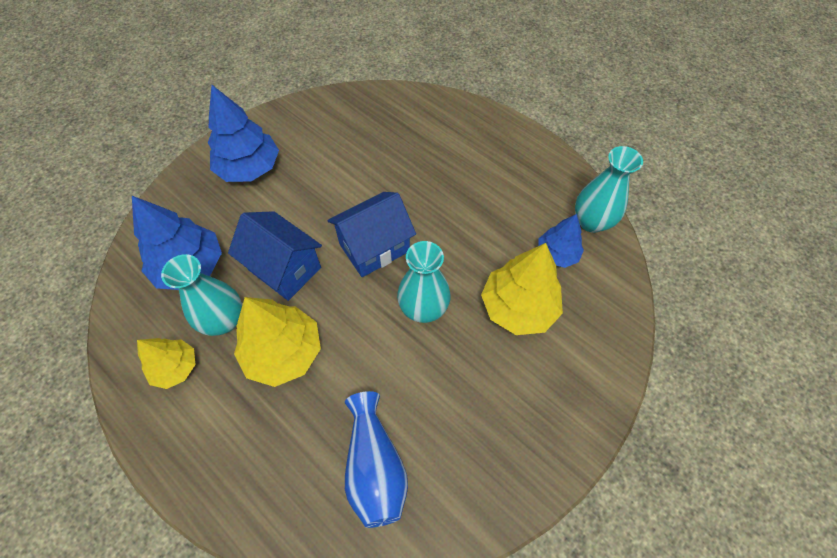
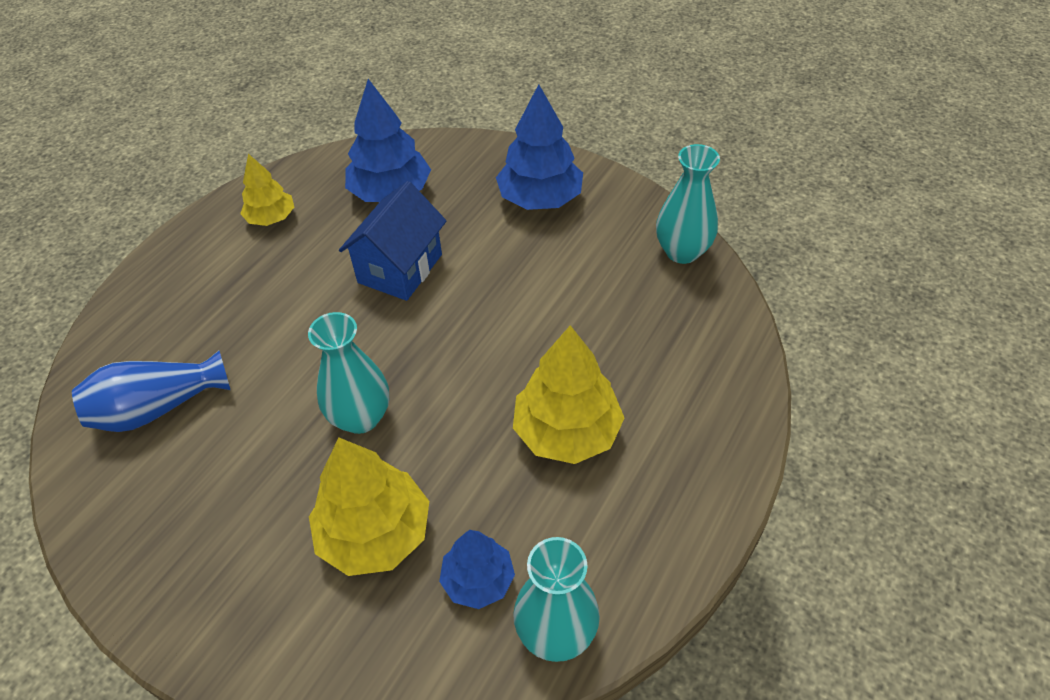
camera: 80 degrees right, 10 degrees down
turquoise vase [161,254,242,336] -> turquoise vase moved to [656,144,720,264]
yellow tree [234,297,321,387] -> yellow tree moved to [513,325,624,464]
blue house [328,192,416,277] -> none

